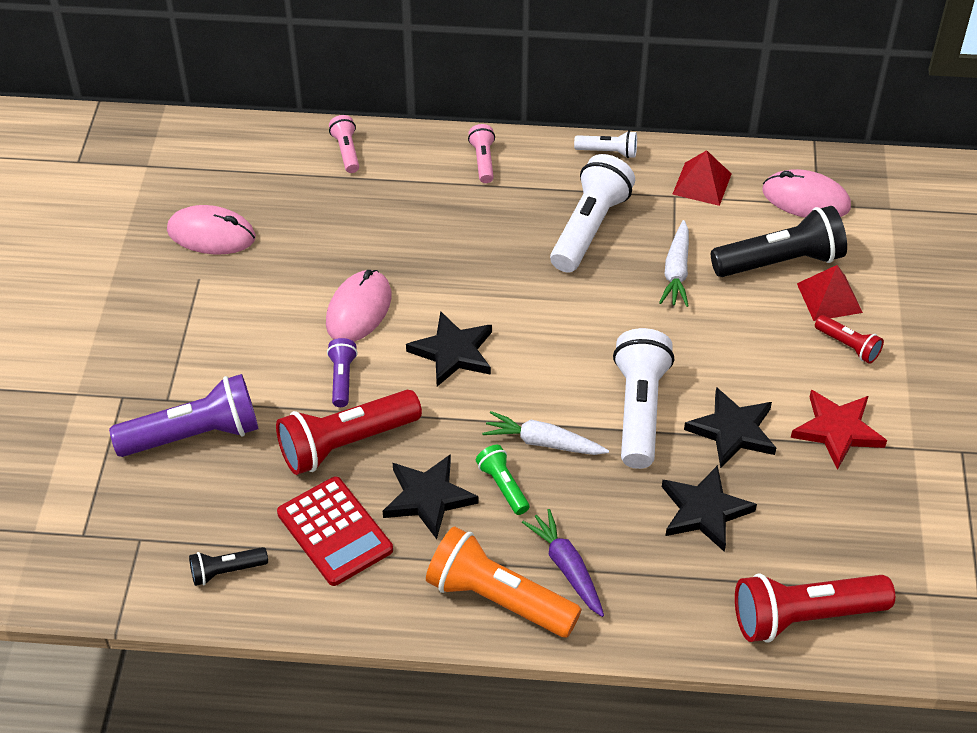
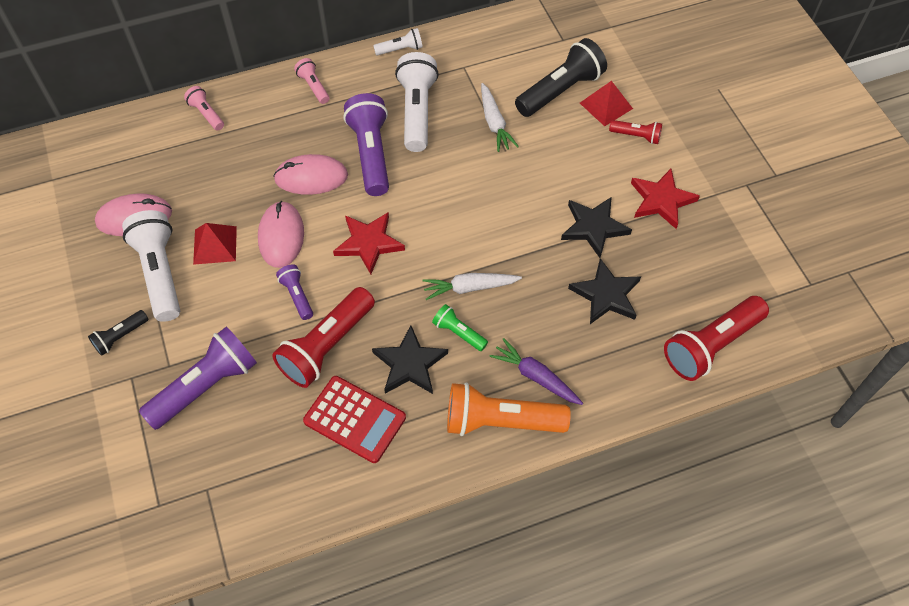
camera: 25 degrees left, 10 degrees up
black flashlight [189,547,268,586] -> black flashlight moved to [88,310,149,356]
black star [406,311,492,386] -> red star [333,212,405,274]
white flashlight [613,328,674,469] -> white flashlight moved to [122,210,180,322]
red pyramid [673,150,732,206] -> red pyramid moved to [193,223,237,265]
pink mouse [762,169,851,218] -> pink mouse moved to [273,154,348,195]
none -> purple flashlight [343,93,389,196]

